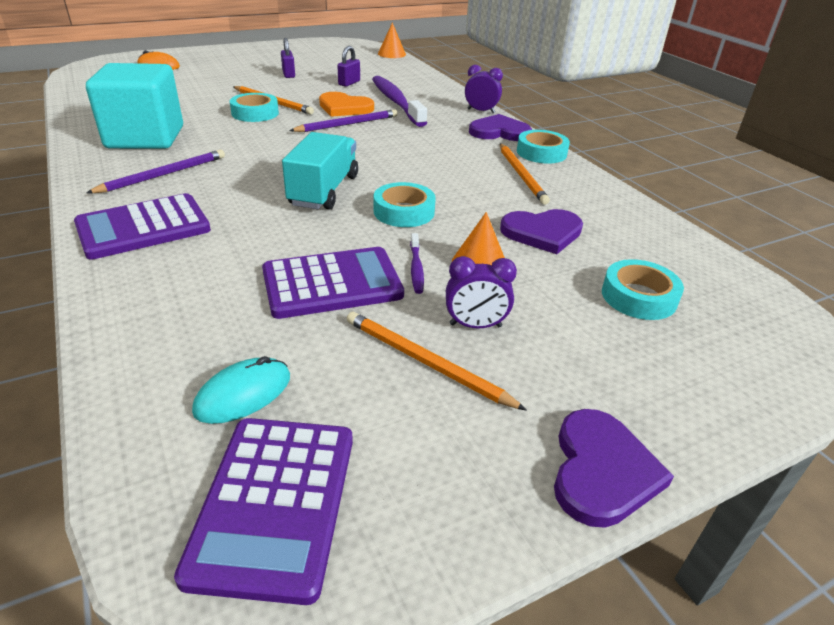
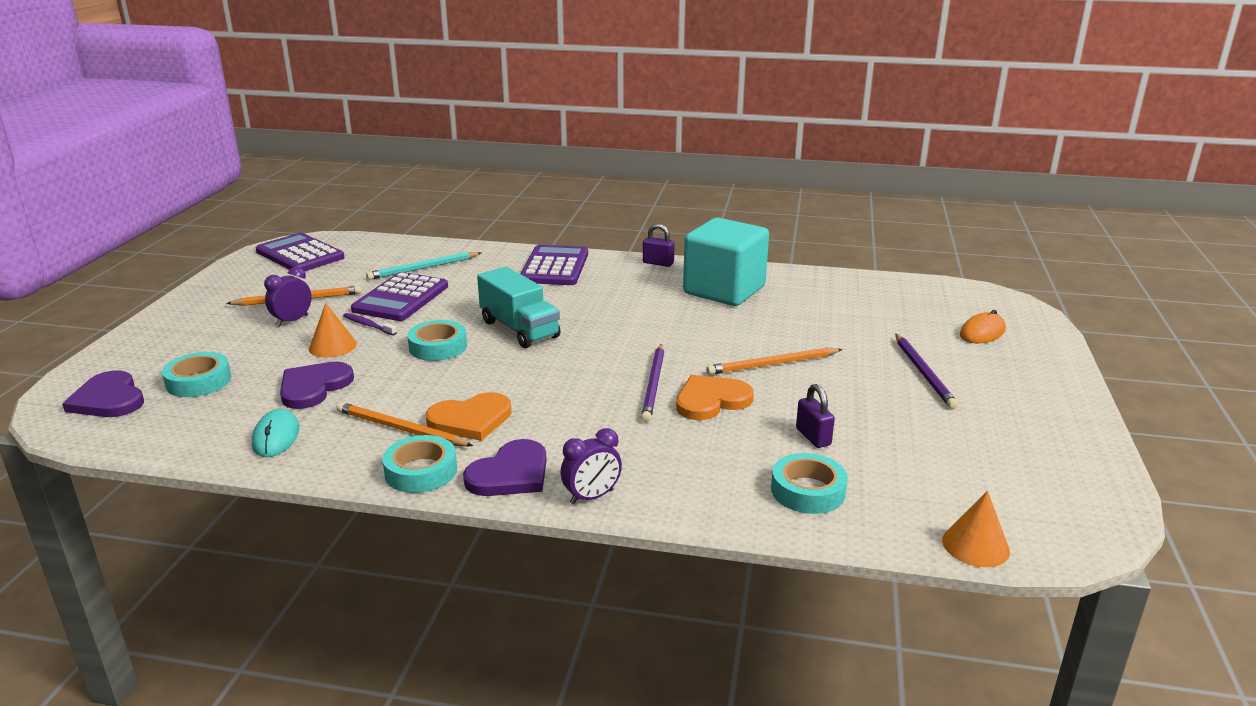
camera: 130 degrees right, 10 degrees down
purple pencil [86,150,225,193] -> purple pencil moved to [895,333,958,409]
turquoise mouse [192,356,290,424] -> turquoise mouse moved to [252,409,299,457]
turquoise tape [230,93,279,122] -> turquoise tape moved to [771,453,848,514]
purple padlock [281,38,295,78] -> purple padlock moved to [643,224,675,267]
purple toothbrush [372,76,427,127] -> none
purple heart [554,409,674,528] -> purple heart moved to [62,370,144,417]
none -> turquoise pencil [366,252,482,280]
none -> orange heart [426,392,512,441]

